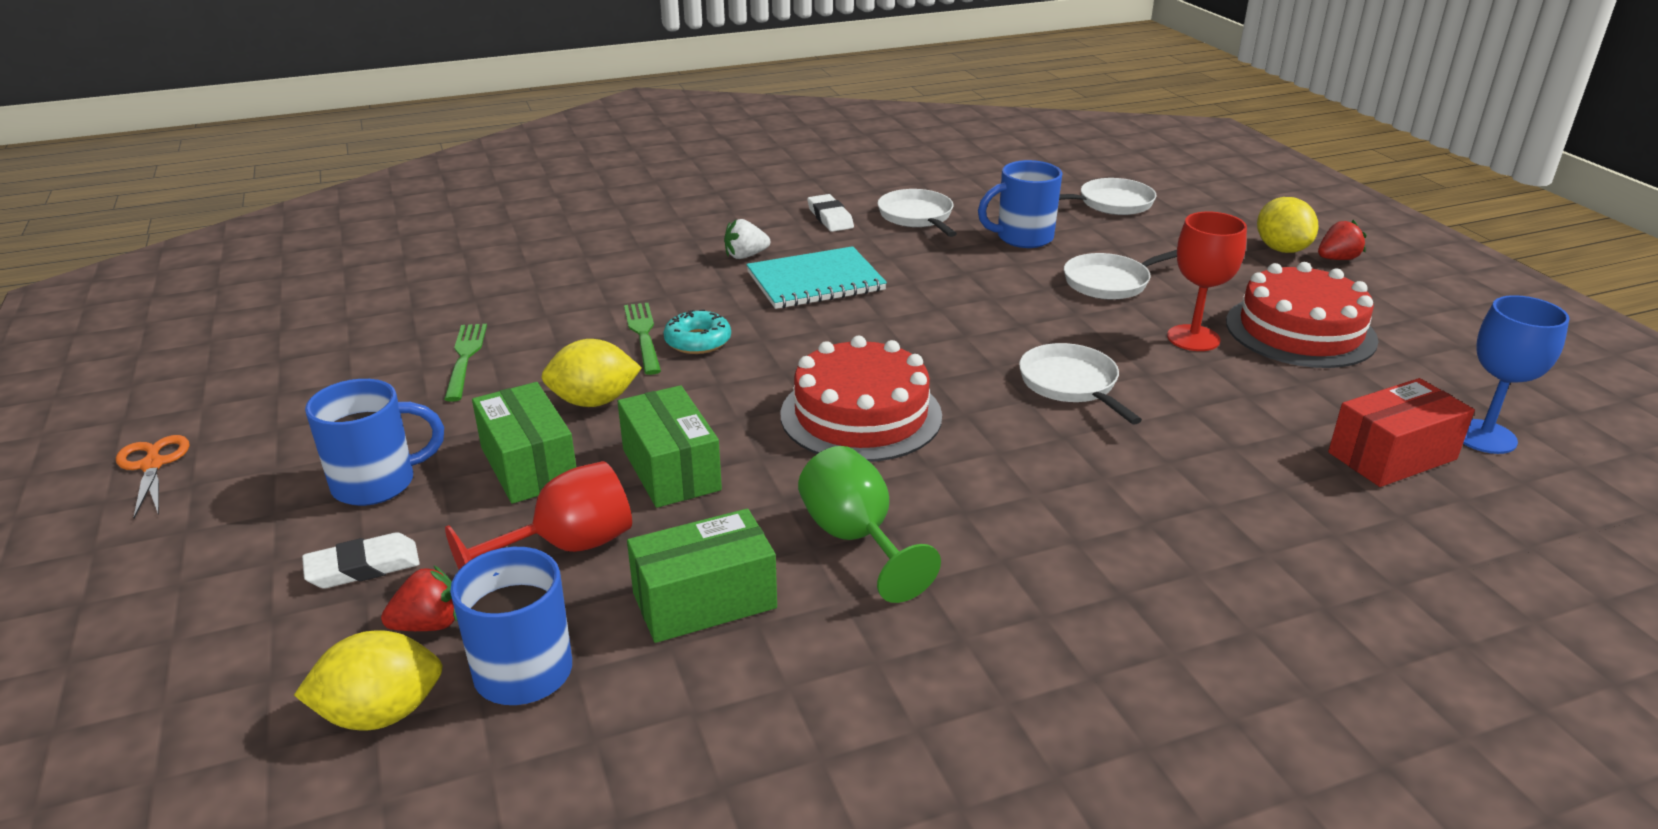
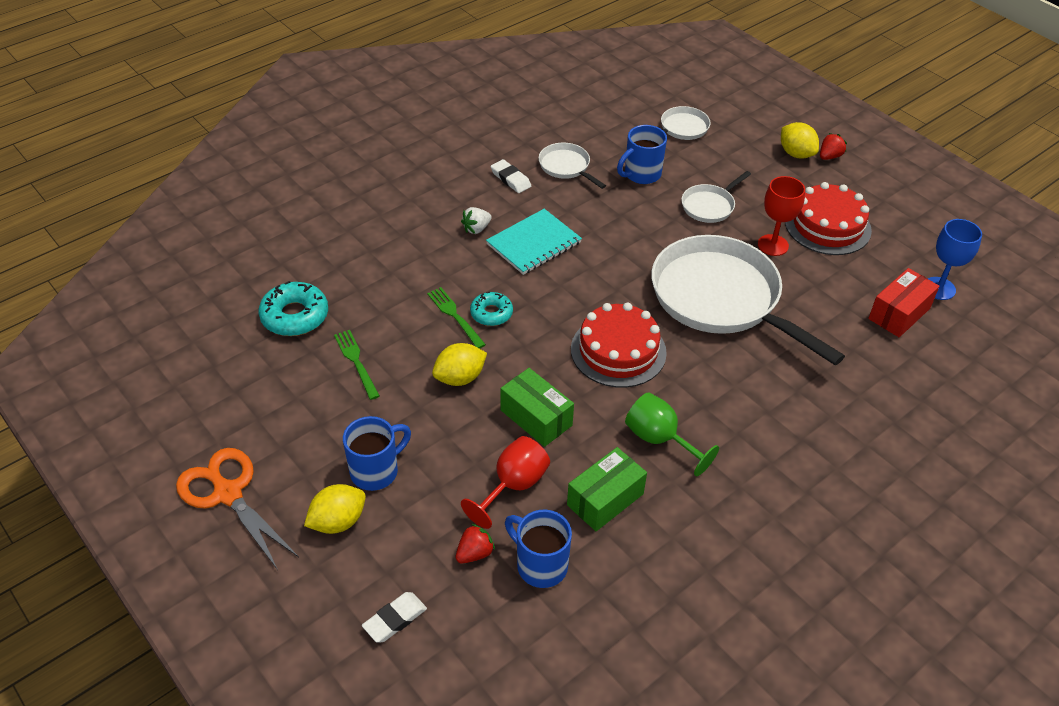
camera: 20 degrees left, 15 degrees up
orange scissors [116,435,190,518] -> orange scissors [176,448,299,570], size x1.84
yellow lemon [294,630,443,730] -> yellow lemon moved to [304,484,366,534]
white eraser [302,532,420,589] -> white eraser moved to [362,592,427,642]
green box [472,382,576,504] -> none
white pan [1019,343,1142,425] -> white pan [651,235,845,365], size x2.23
none -> turquoise donut [259,281,328,336]

